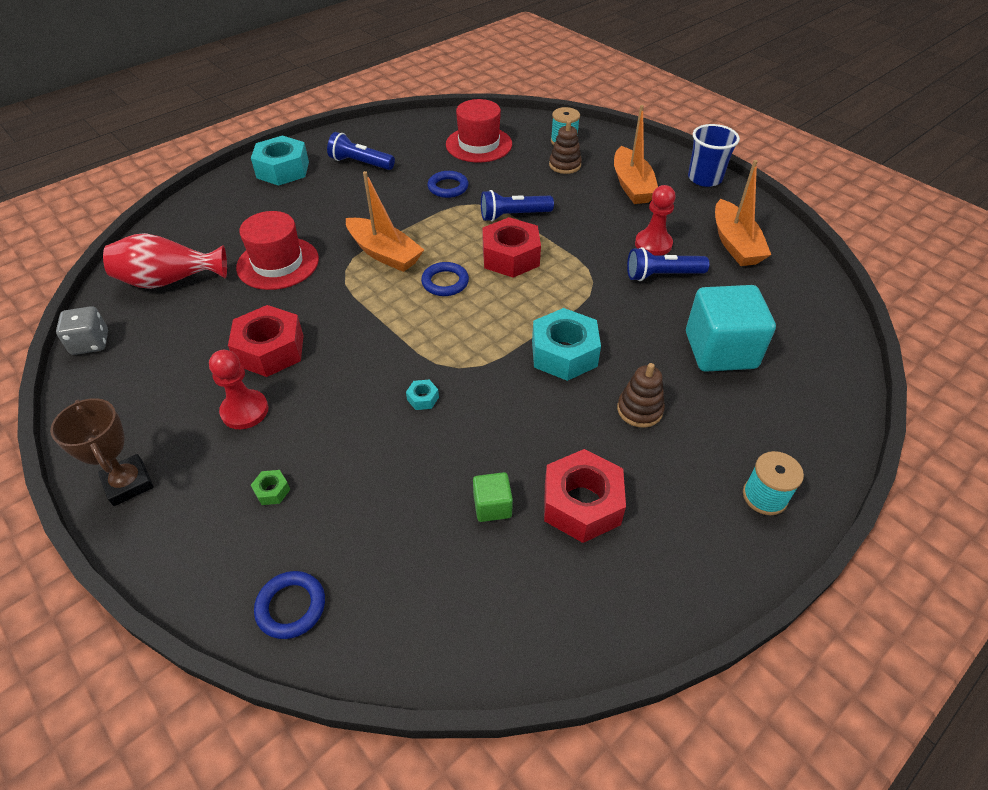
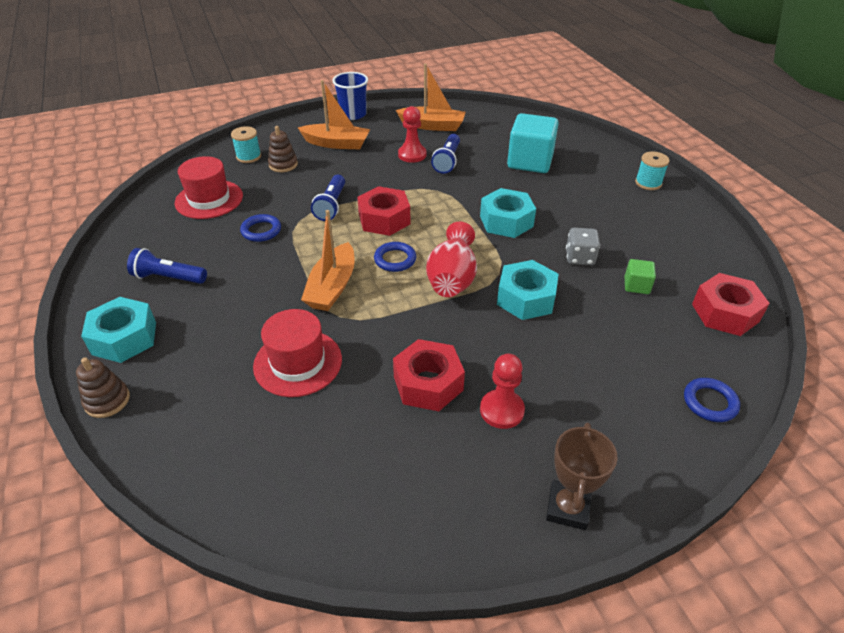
camera: 70 degrees left, 5 degrees down
brown trophy [50,398,154,506] -> brown trophy turned 60 degrees counterclockwise [546,423,618,530]
grey dice [56,306,108,355] -> grey dice moved to [566,228,600,265]
red vase [103,233,227,289] -> red vase moved to [426,222,477,297]
green nut [251,470,290,505] -> none
blue flashlight [327,132,395,170] -> blue flashlight turned 60 degrees clockwise [127,248,207,284]
orange boat [346,171,424,272] -> orange boat turned 135 degrees clockwise [301,210,355,311]
turquoise nut [406,380,439,410] -> turquoise nut [497,260,559,320], size x2.40
red nut [544,449,626,543] -> red nut moved to [692,273,770,336]
brown stacking toy [617,363,665,428] -> brown stacking toy moved to [76,357,130,418]

